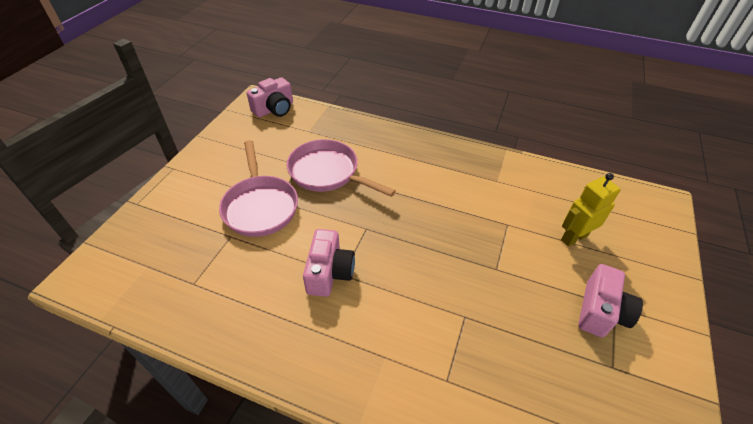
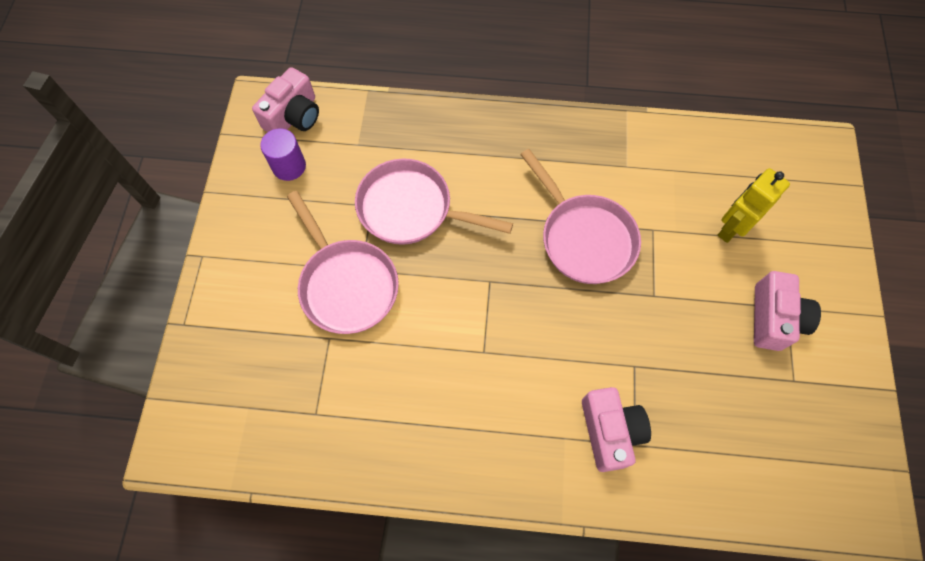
camera: 15 degrees left, 20 degrees up
pink camera [303,229,355,297] -> pink camera moved to [582,387,651,472]
none -> purple cylinder [260,128,306,181]
none -> pink pan [520,149,641,284]

